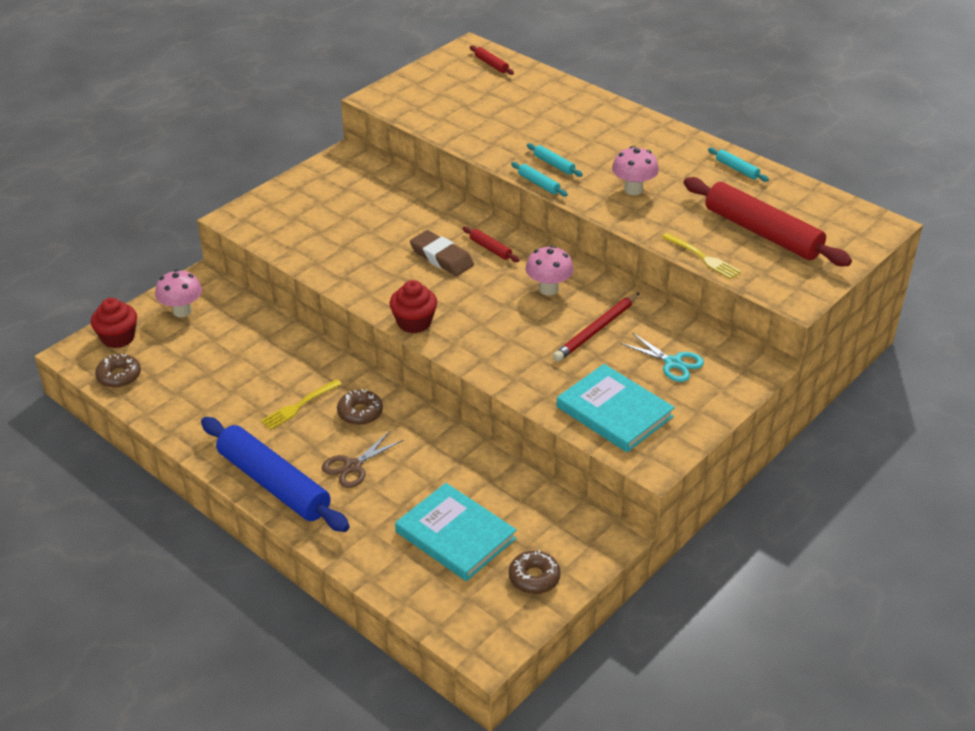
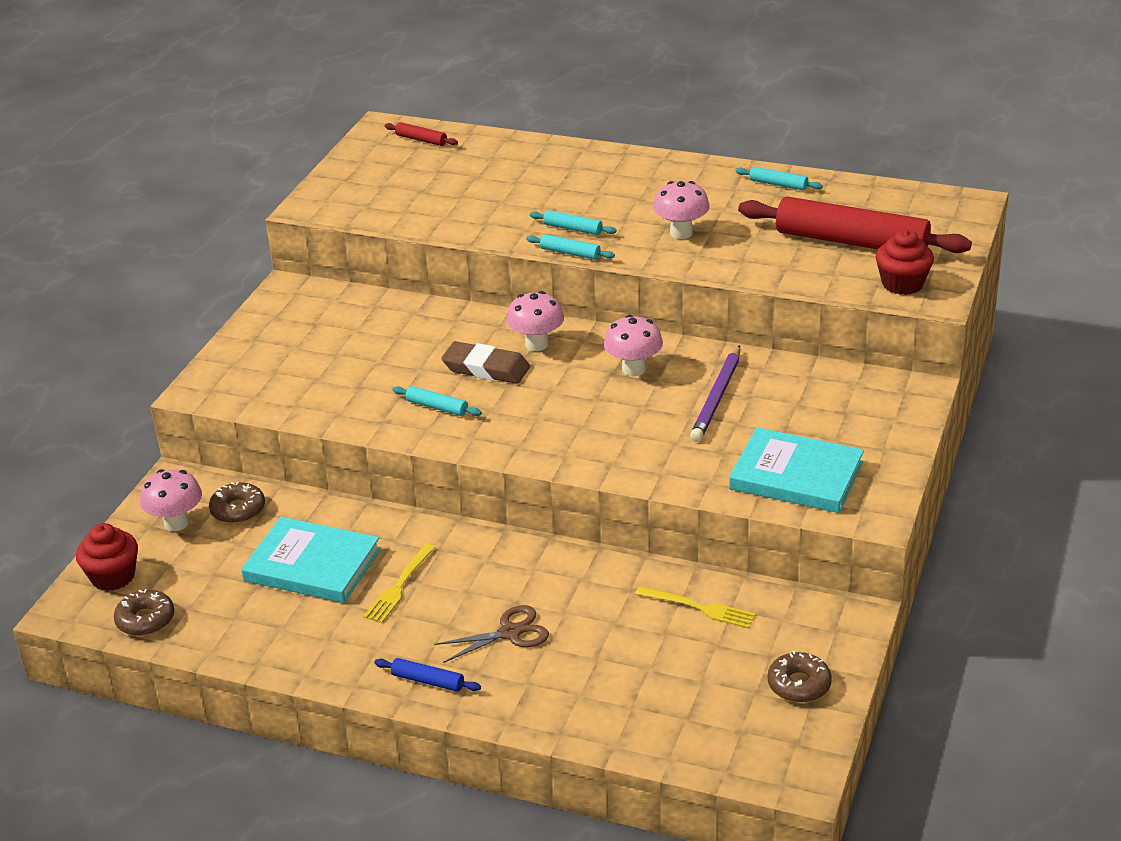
camera: 20 degrees left, 5 degrees down
blue rolling pin [201,417,350,532] -> blue rolling pin [374,658,481,692], size x0.41
brown scissors [322,431,403,488] -> brown scissors turned 135 degrees counterclockwise [434,605,549,663]
brown donut [337,389,383,425] -> brown donut moved to [209,481,265,524]
red cupcake [390,280,437,333] -> red cupcake moved to [876,229,934,295]
turquoise book [395,483,517,581] -> turquoise book moved to [241,517,381,603]
red rolling pin [463,227,519,262] -> pink mushroom [506,291,564,351]
red pencil [553,293,639,362] -> purple pencil [690,345,740,442]
turquoise scissors [620,333,704,382] -> none
yellow fork [662,233,741,279] -> yellow fork moved to [635,586,755,628]
none -> turquoise rolling pin [392,386,482,416]

